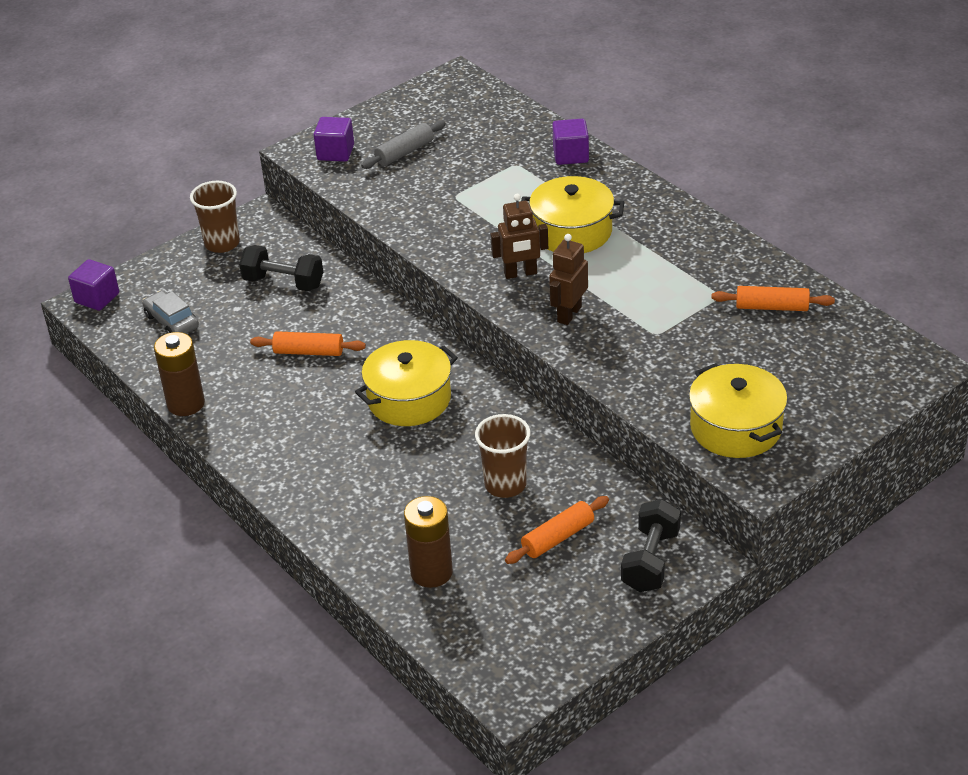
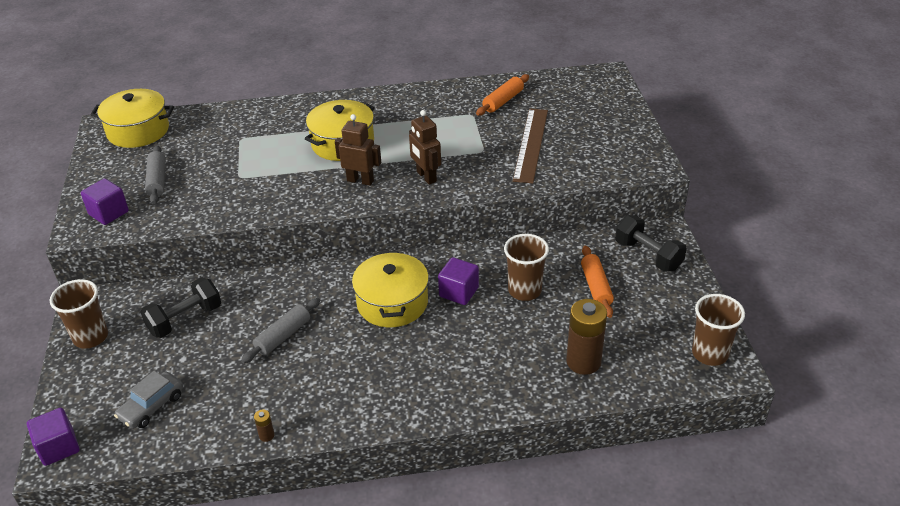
camera: 60 degrees left, 0 degrees up
grey car [142,290,199,334] -> grey car turned 45 degrees counterclockwise [114,371,183,429]
brown battery [154,332,205,416] -> brown battery [254,409,275,442], size x0.42
orange rolling pin [250,331,366,356] -> grey rolling pin [241,298,320,363]
brown robot [491,194,548,279] -> brown robot turned 90 degrees counterclockwise [335,114,381,186]
purple cube [552,119,589,165] -> purple cube moved to [438,257,479,305]
yellow pot [689,363,788,458] -> yellow pot moved to [90,89,174,148]
none -> brown ruler [513,109,548,184]
none -> brown cup [692,294,745,366]

